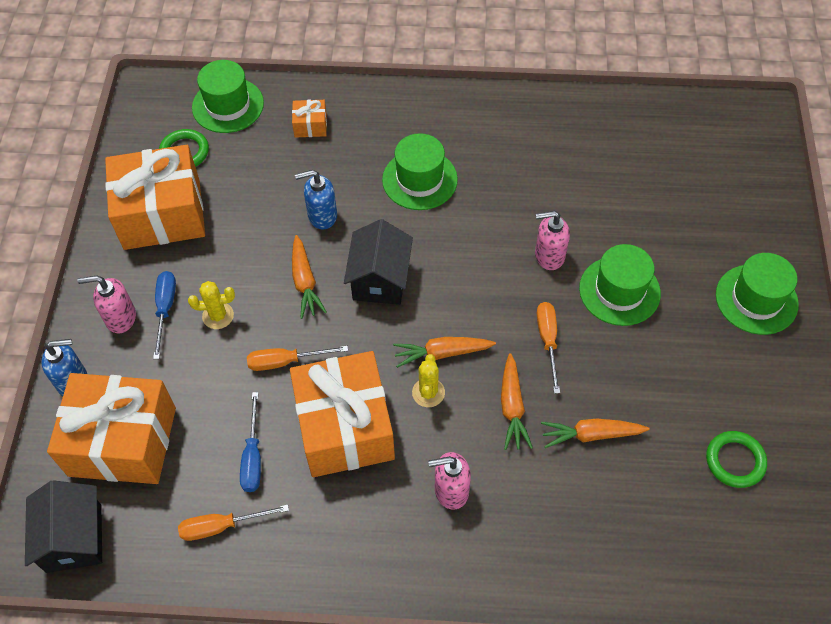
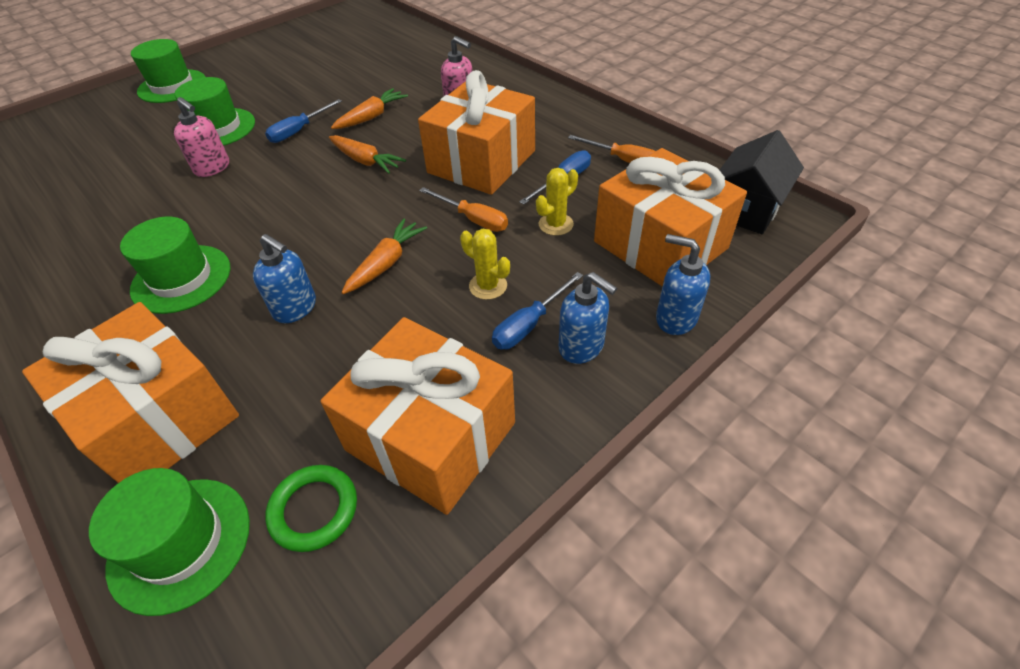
camera: 135 degrees left, 10 degrees down
pink soap dispenser [77,275,136,333] -> blue soap dispenser [559,272,617,364]
orange gift [292,100,327,138] -> orange gift [22,302,239,483], size x2.40
black house [344,219,413,305] -> none
yellow cactus [412,354,445,407] -> yellow cactus moved to [536,168,578,236]
orange screwdriver [537,302,560,394] -> blue screwdriver [265,99,342,143]
orange carrot [541,419,649,448] -> none
green ring [706,431,767,488] -> none

